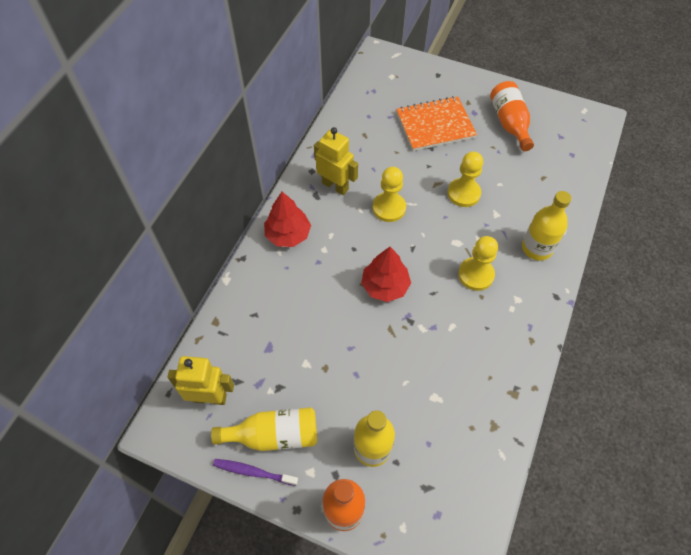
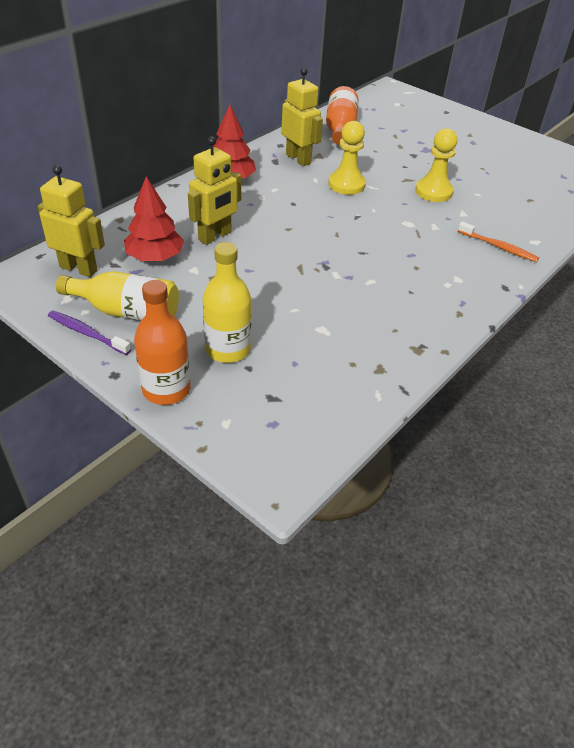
camera: 15 degrees right, 15 degrees down
red tree [361,247,411,302] -> red tree moved to [124,176,184,261]
orange notebook [396,96,477,151] -> none
yellow pawn [458,236,498,291] -> none
orange bottle [490,81,534,151] -> orange bottle moved to [326,86,359,144]
yellow bottle [522,191,571,261] -> orange toothbrush [458,221,539,262]
none -> yellow robot [188,136,241,245]

